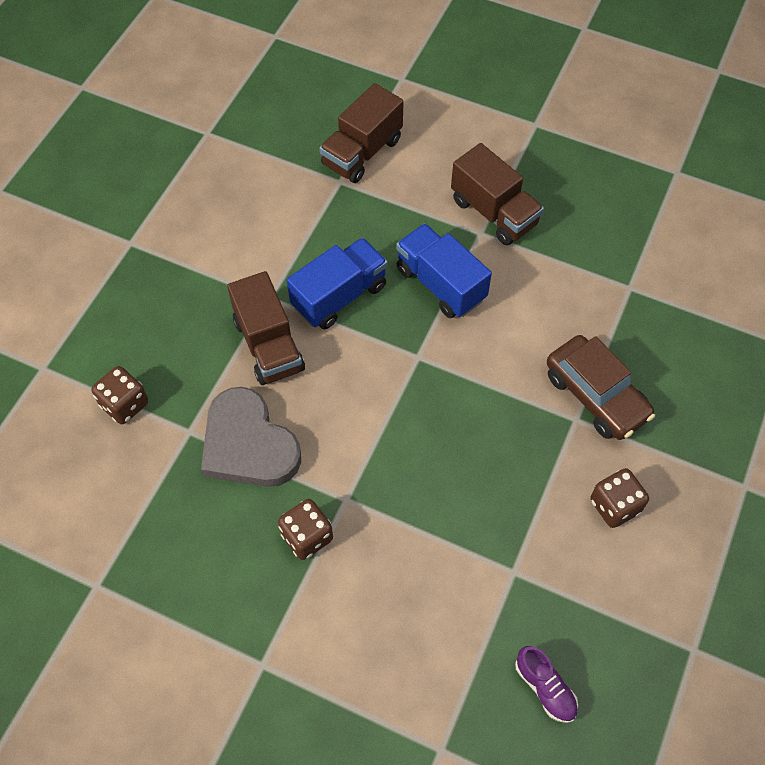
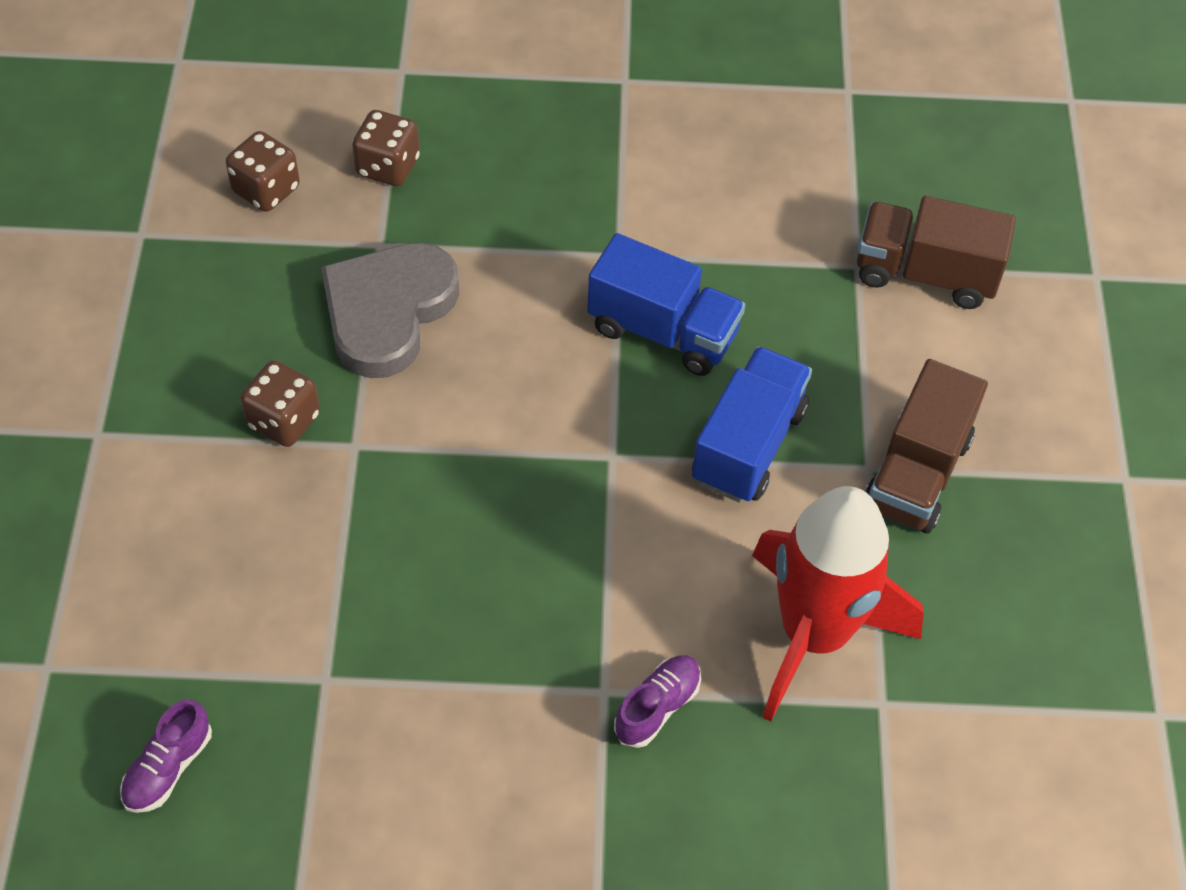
camera: 65 degrees right, 5 degrees down
brown truck [227,271,305,385] -> none
brown car [547,335,655,440] -> purple shoe [614,655,701,748]
brown dice [590,468,649,528] -> brown dice moved to [226,131,300,212]
none -> red rocket [752,486,924,722]

